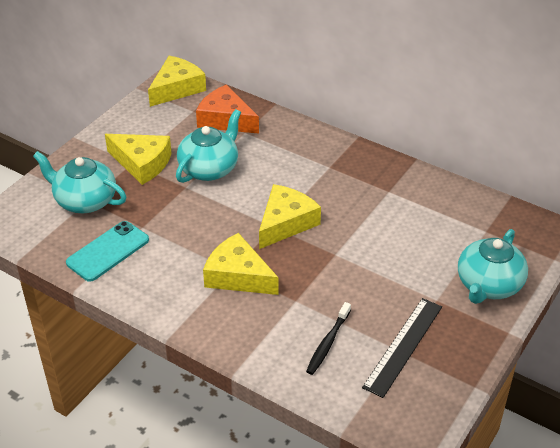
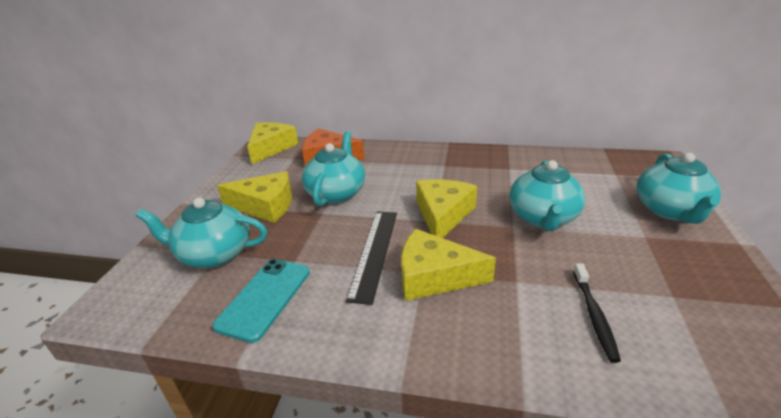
camera: 20 degrees left, 10 degrees down
black ruler [362,298,442,398] -> black ruler moved to [346,212,397,305]
none -> turquoise teapot [510,160,585,231]

